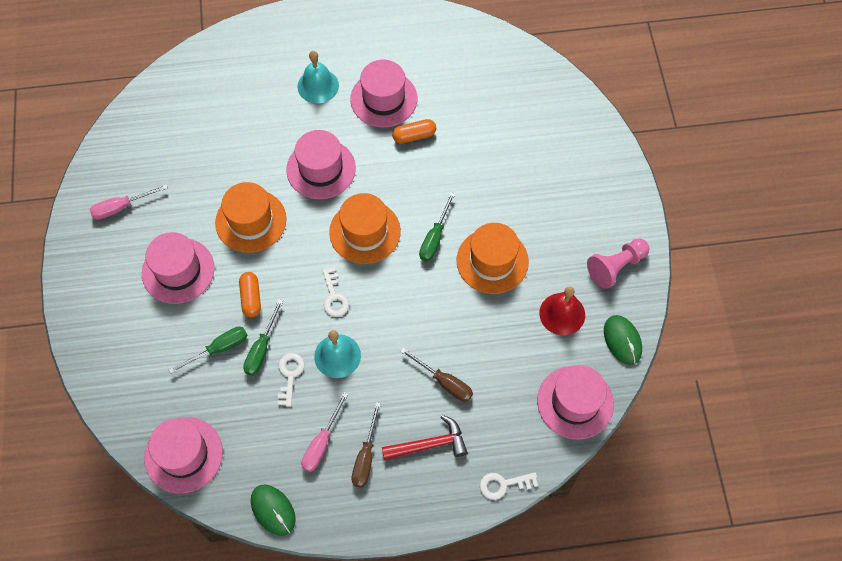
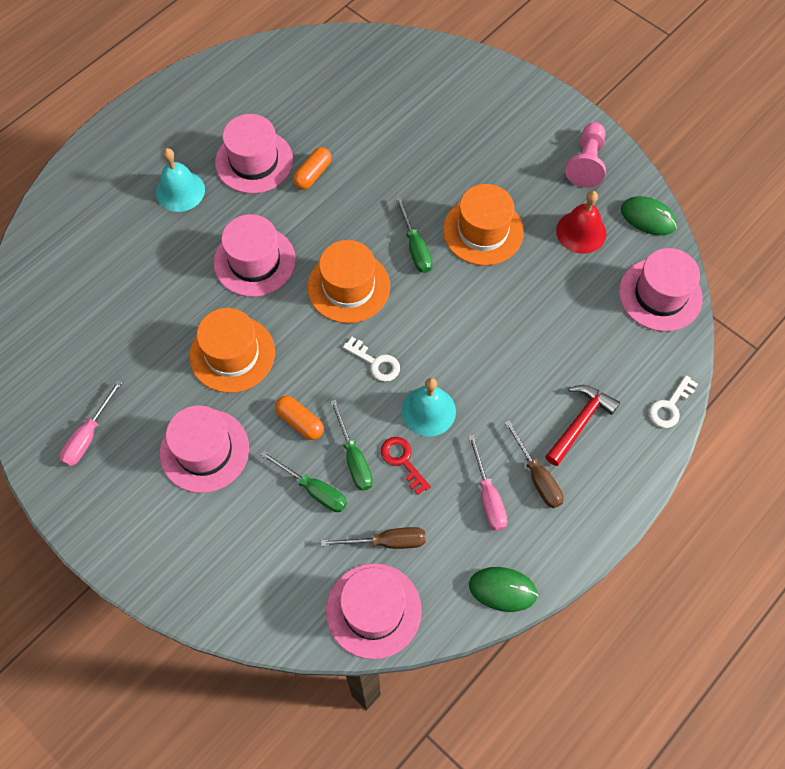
camera: 40 degrees left, 0 degrees up
green screwdriver [168,327,248,374] -> green screwdriver turned 105 degrees clockwise [261,451,347,512]
white key [278,353,305,407] -> red key [381,437,431,495]
brown screwdriver [400,348,473,402] -> brown screwdriver moved to [321,527,426,549]

